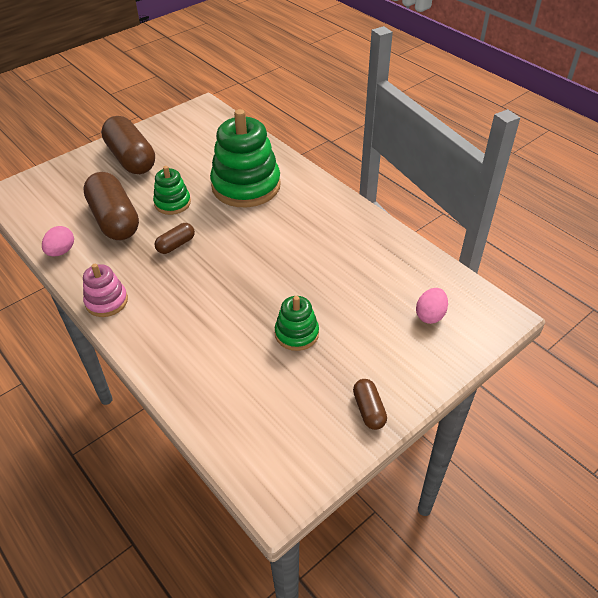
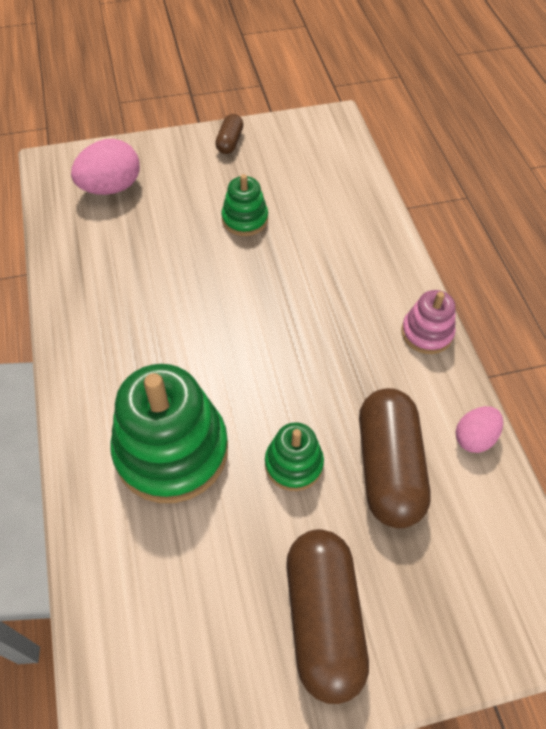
camera: 155 degrees left, 10 degrees up
brown capsule [154,223,195,254] -> none
pink egg [416,288,448,324] -> pink egg [71,139,140,195], size x1.63

